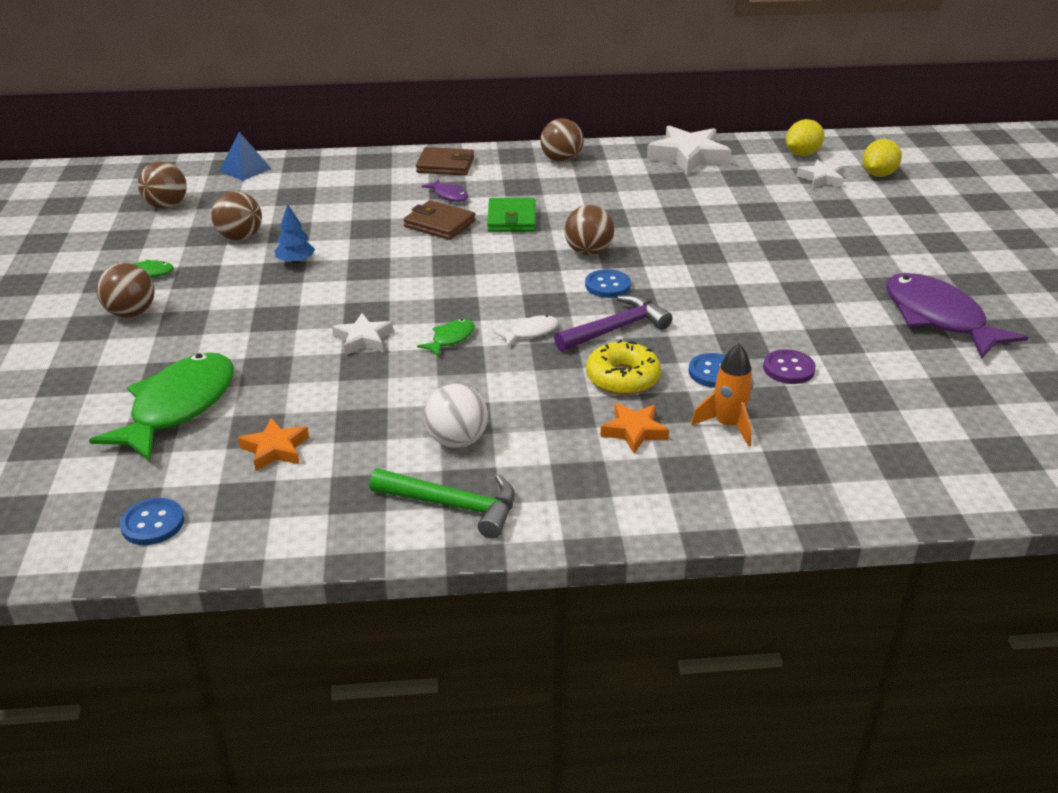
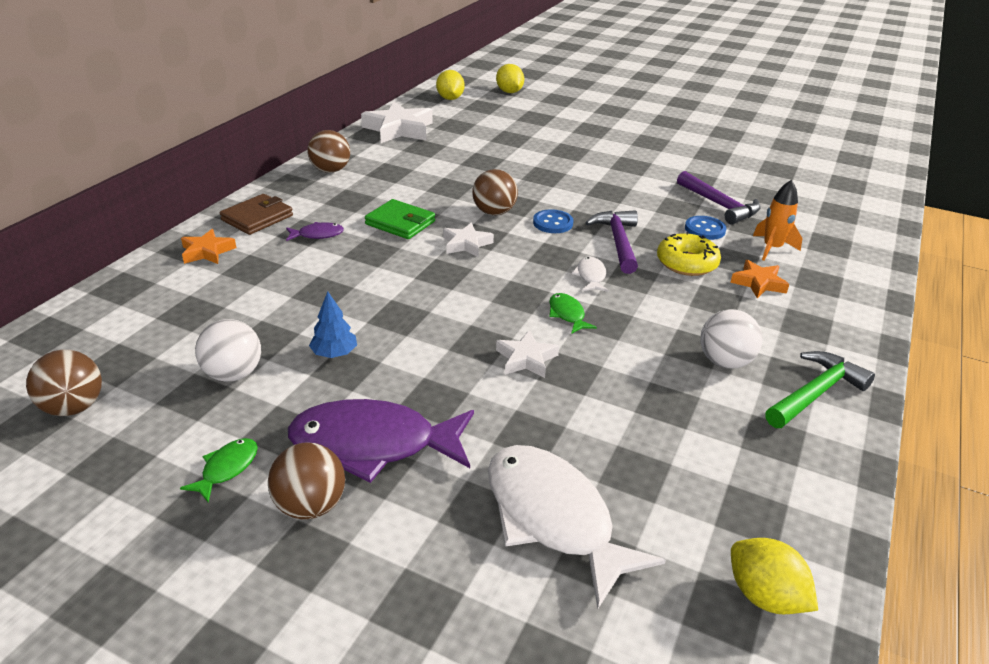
camera: 60 degrees left, 0 degrees up
green fish [89,353,234,461] -> white fish [488,445,666,608]
blue button [120,498,184,545] -> yellow lemon [731,538,818,614]
brown ball [211,191,262,241] -> white ball [195,319,261,382]
blue pyramid [220,132,271,181] -> none
orange star [238,418,309,471] -> orange star moved to [181,229,236,264]
brown wallet [403,200,475,240] -> none
purple button [763,349,816,384] -> purple hammer [677,171,761,225]
white star [797,160,844,188] -> white star moved to [443,222,494,257]
purple fish [886,273,1028,358] -> purple fish moved to [288,399,474,483]

